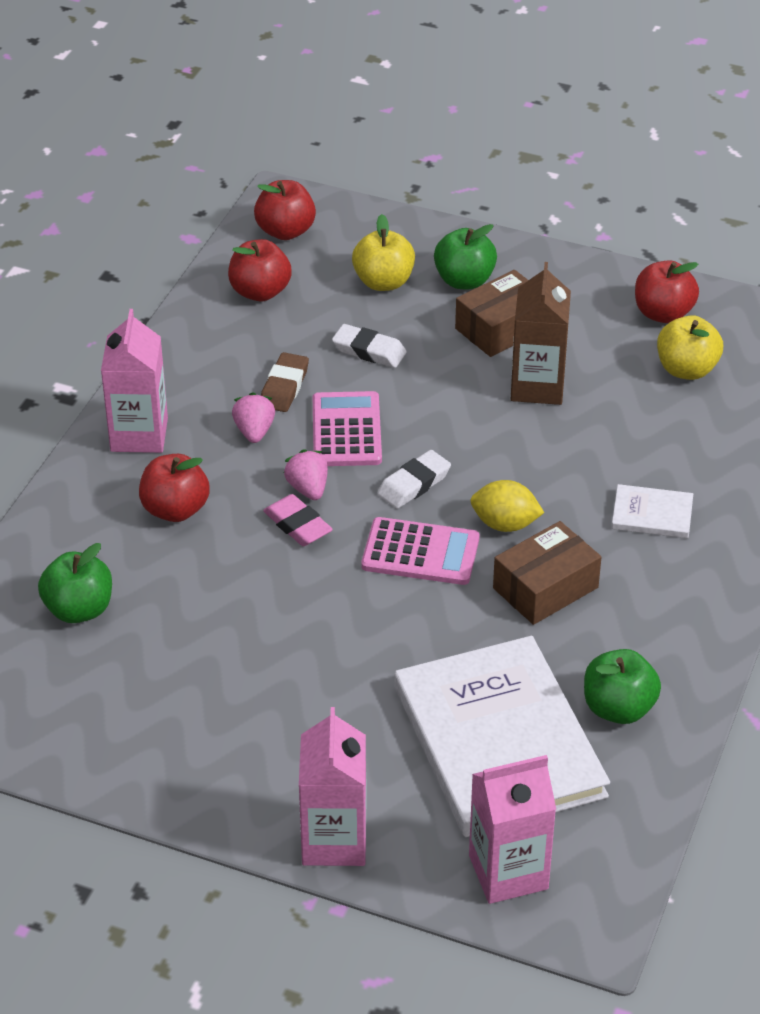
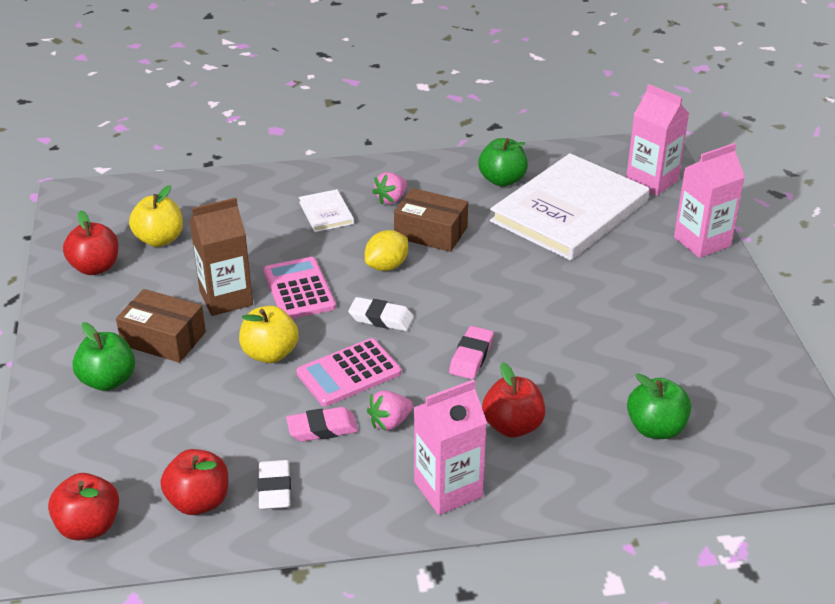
camera: 120 degrees left, 5 degrees down
brown eraser [261,352,309,412] -> pink eraser [286,407,358,442]
pink strawberry [284,449,328,500] -> pink strawberry moved to [372,172,407,204]
white eraser [332,324,407,368] -> white eraser moved to [258,460,291,510]
yellow apple [352,214,415,291] -> yellow apple moved to [239,306,299,363]
pink calculator [361,517,480,585] -> pink calculator moved to [263,257,336,319]
yellow lemon [471,480,544,532] -> yellow lemon turned 60 degrees clockwise [365,230,408,271]

